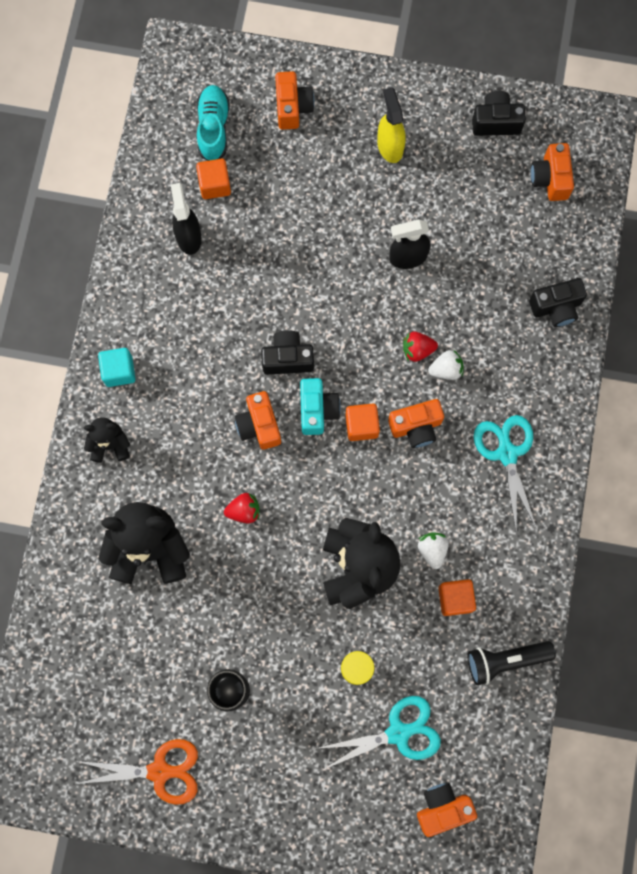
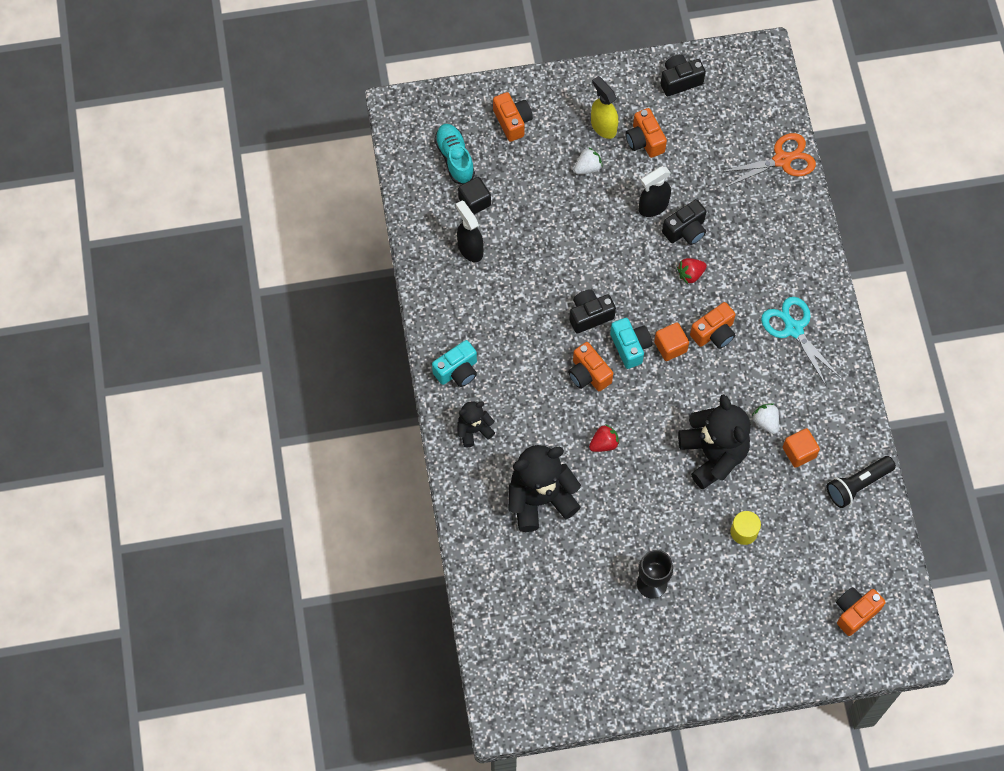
camera: 20 degrees left, 10 degrees down
orange scissors [76,739,198,805] -> orange scissors moved to [720,133,816,187]
turquoise cube [98,348,135,387] -> turquoise camera [432,340,477,387]
orange cube [196,159,231,199] -> black cube [458,177,491,214]
turquoise scissors [319,696,441,770] -> none
white strawberry [428,350,464,380] -> white strawberry moved to [574,147,603,174]
black camera [529,278,587,327] -> black camera moved to [662,199,707,245]
orange camera [531,143,574,201] -> orange camera moved to [626,108,667,158]

